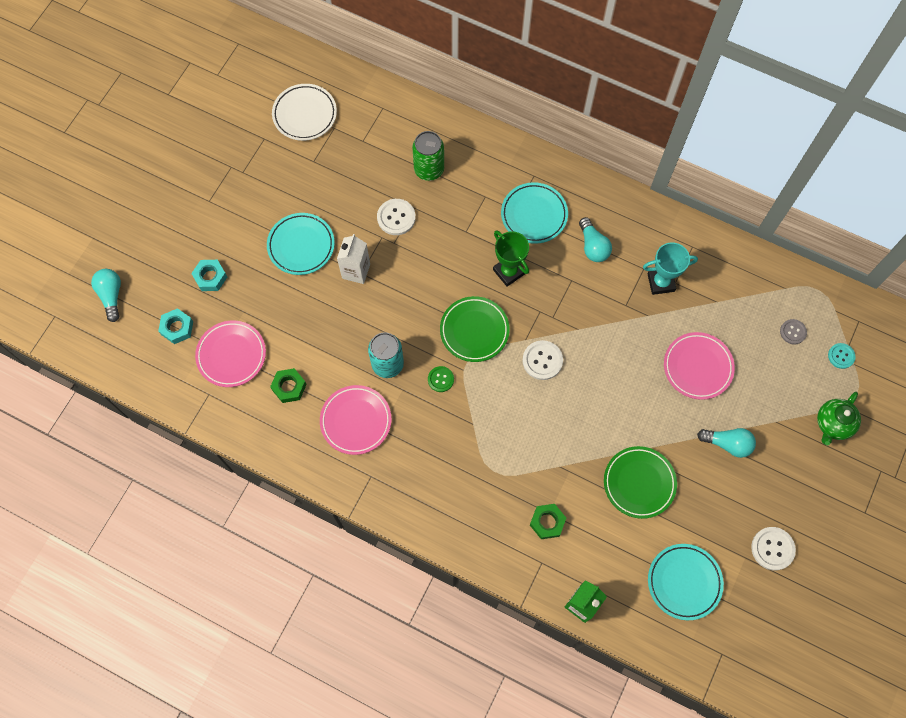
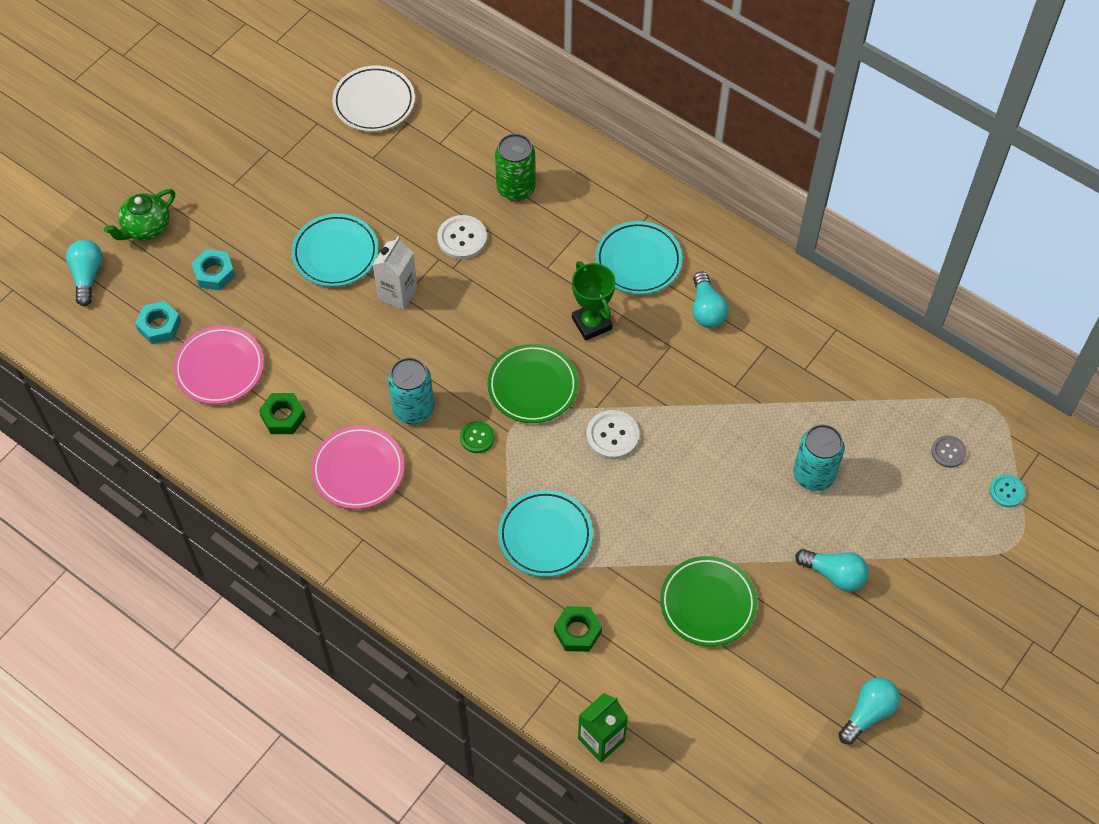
camera: 10 degrees right, 10 degrees down
turquoise trophy [643,242,698,295] -> none
turquoise plate [648,544,724,620] -> turquoise plate moved to [498,490,593,577]
pink plate [664,332,735,400] -> turquoise can [793,424,845,491]
white button [751,527,796,570] -> turquoise light bulb [839,678,900,744]
green teapot [817,392,861,445] -> green teapot moved to [104,189,175,240]

